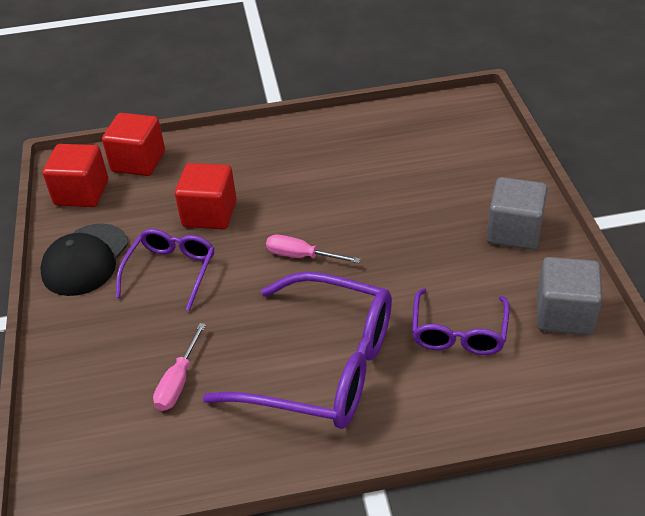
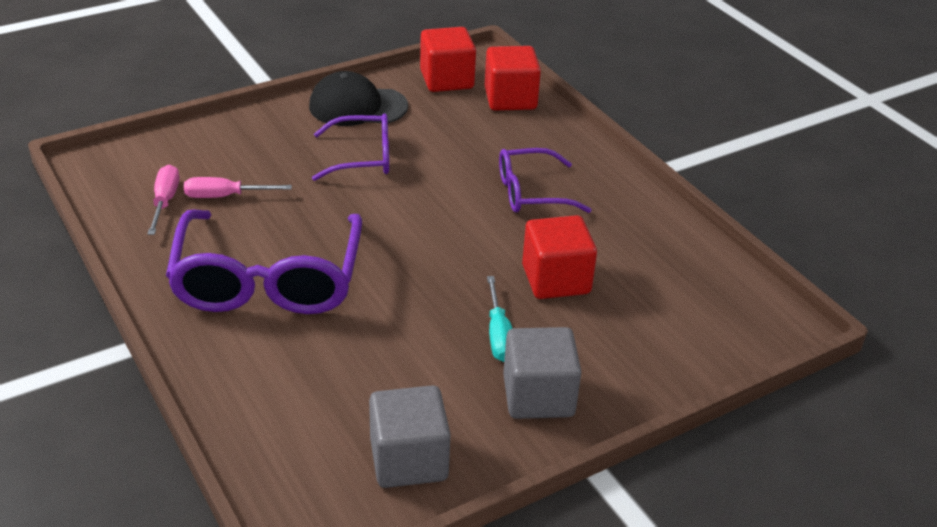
camera: 65 degrees right, 5 degrees down
red cube [175,163,237,230] -> red cube moved to [522,215,597,299]
pink screwdriver [266,235,361,263] -> pink screwdriver moved to [147,165,179,235]
purple glasses [412,288,510,355] -> purple glasses moved to [499,148,592,213]
none -> turquoise screwdriver [487,276,513,362]

